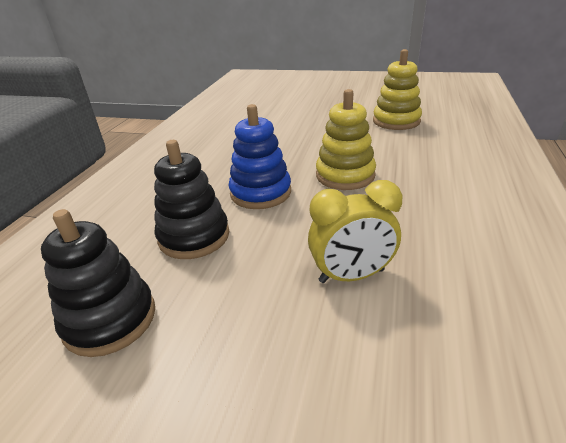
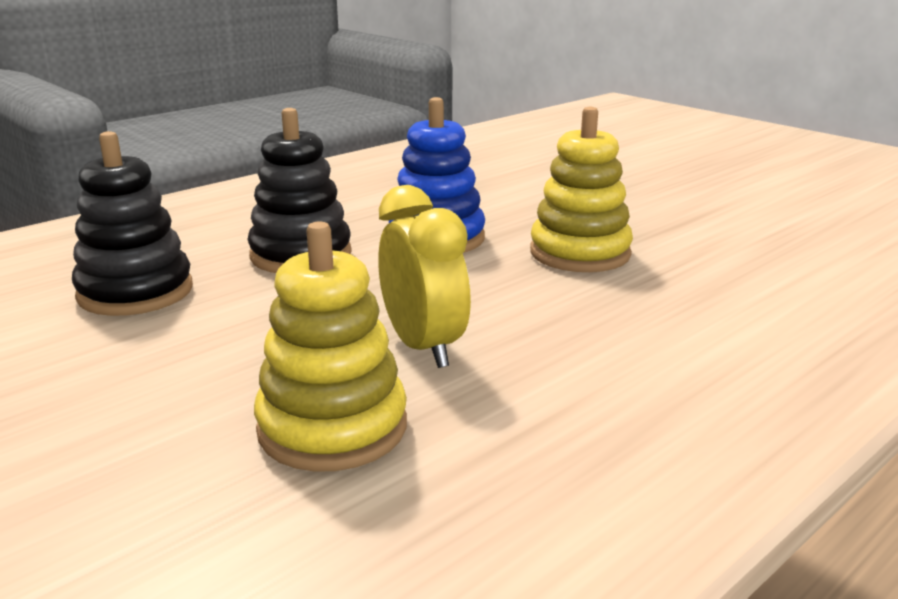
camera: 30 degrees right, 10 degrees down
yellow clock [308,180,402,283] -> yellow clock turned 135 degrees counterclockwise [378,185,471,368]
yellow stacking toy [373,49,422,130] -> yellow stacking toy moved to [254,221,407,472]

